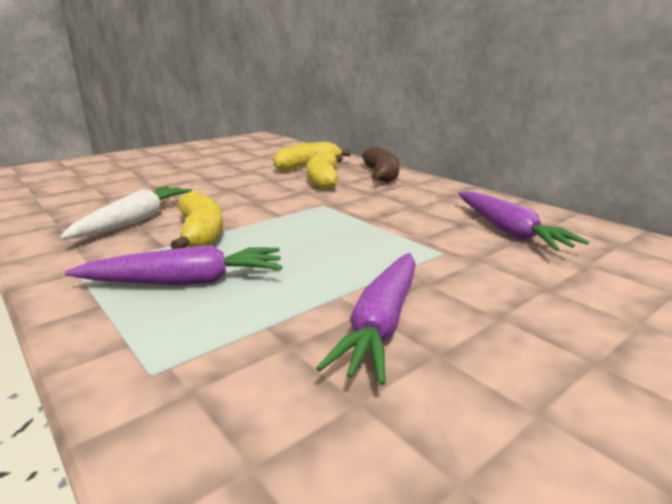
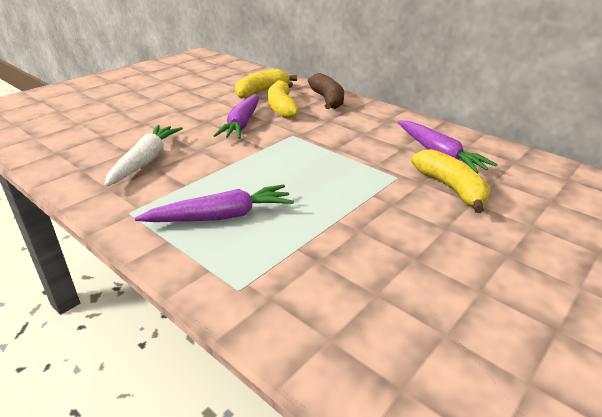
camera: 10 degrees left, 10 degrees up
yellow banana [170,190,223,249] -> yellow banana moved to [411,149,490,213]
purple carrot [316,253,416,385] -> purple carrot moved to [213,94,259,139]

